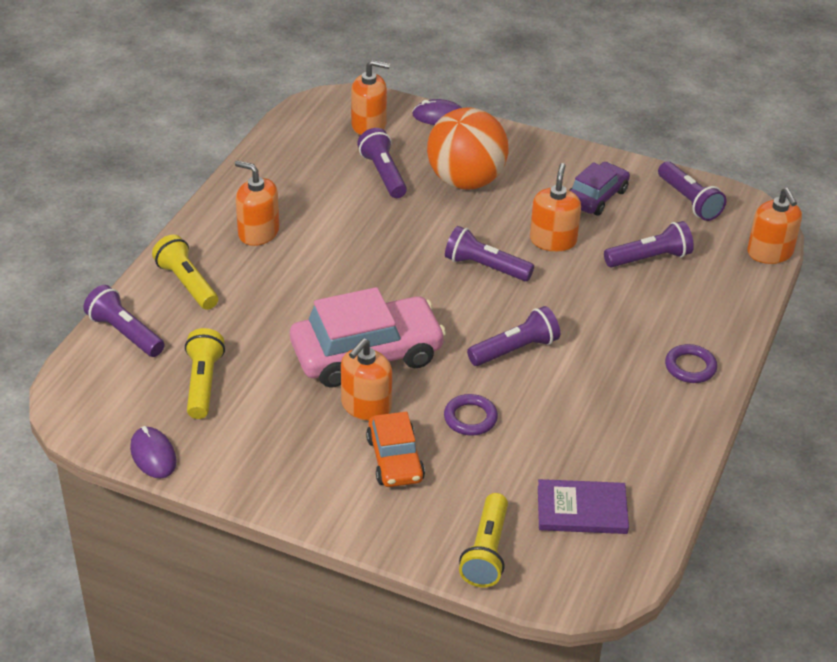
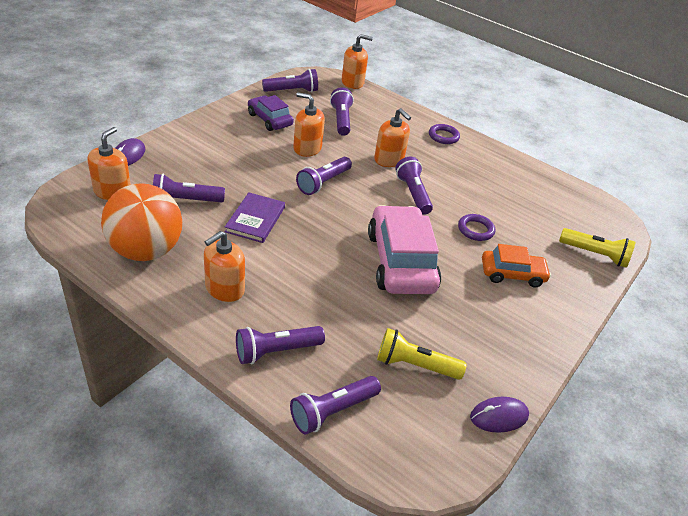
camera: 80 degrees left, 0 degrees up
yellow flashlight [152,234,218,310] -> purple flashlight [236,326,325,364]
orange soap dispenser [341,339,392,421] -> orange soap dispenser moved to [374,108,411,167]
orange ball [427,107,509,190] -> orange ball moved to [101,183,182,261]
purple book [538,479,629,534] -> purple book moved to [225,192,285,243]

